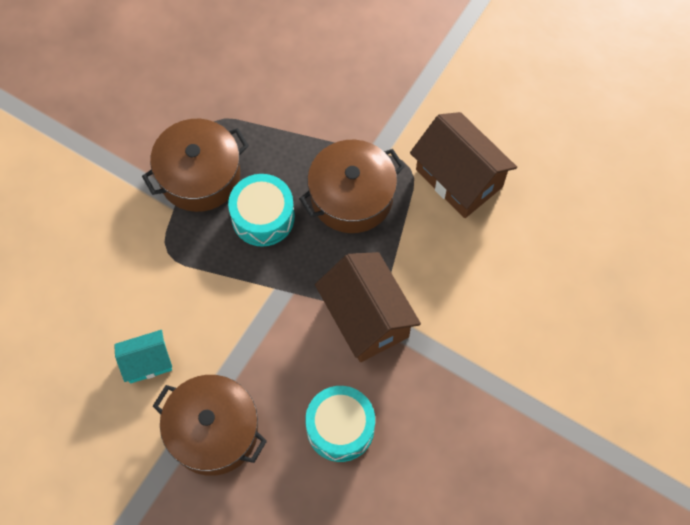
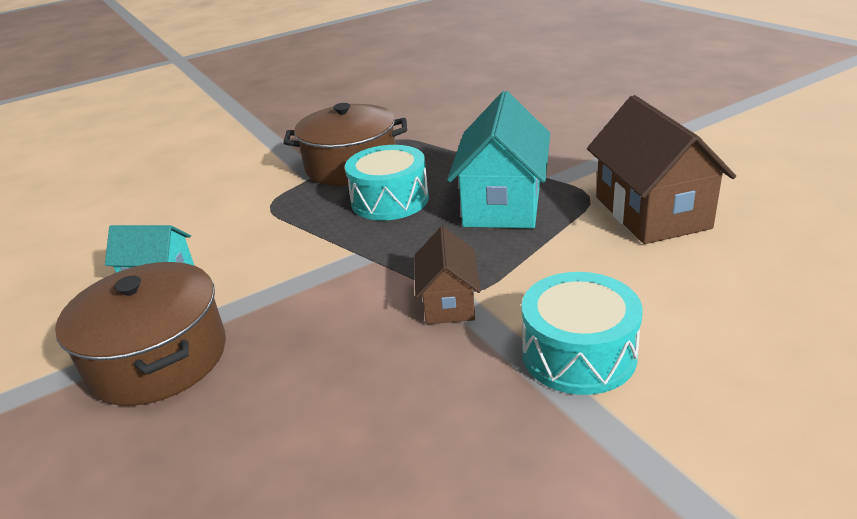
camera: 30 degrees right, 35 degrees down
brown pot [299,140,405,233] -> turquoise house [447,91,550,228]
turquoise drum [305,386,375,462] -> turquoise drum moved to [522,272,642,395]
brown house [315,252,421,362] -> brown house [414,227,481,324], size x0.56

